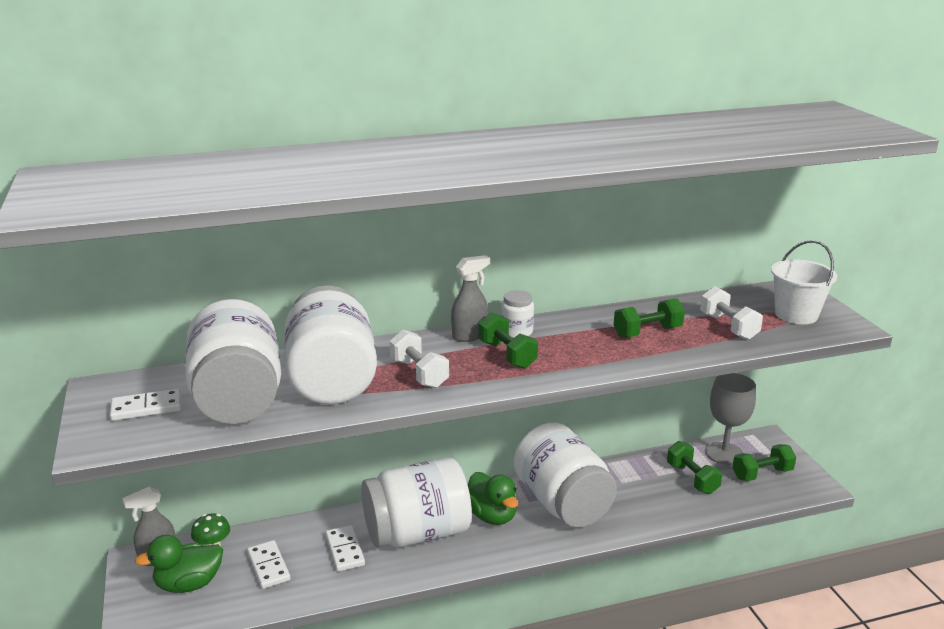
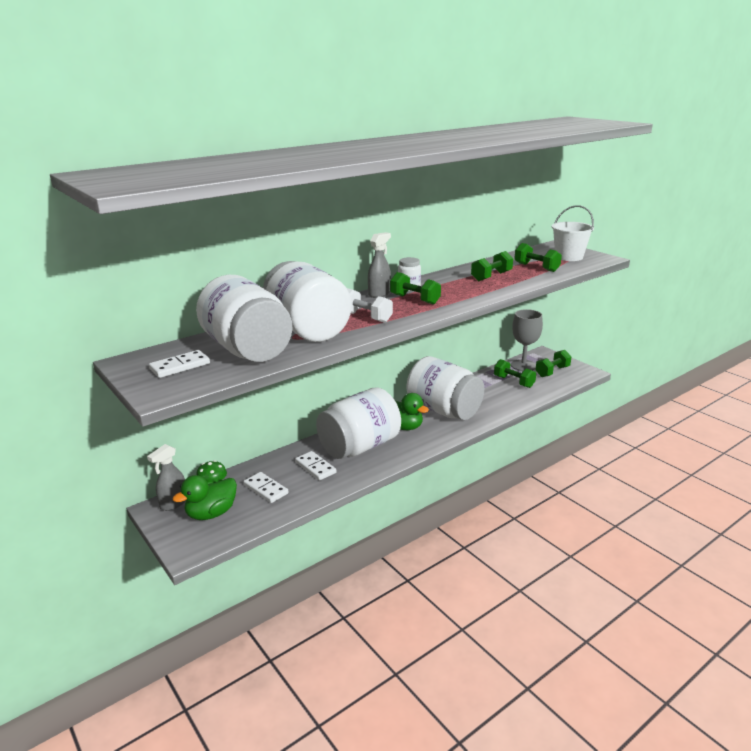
camera: 20 degrees left, 0 degrees up
white dumbbell [700,286,763,340] -> green dumbbell [514,243,562,272]

